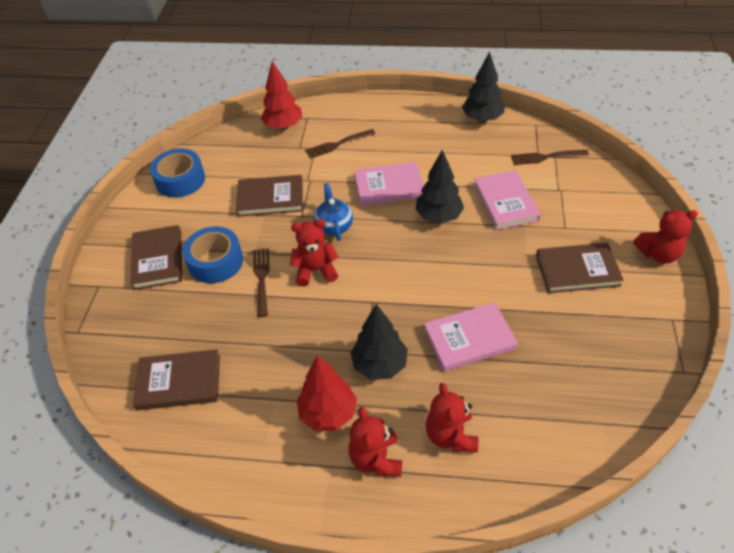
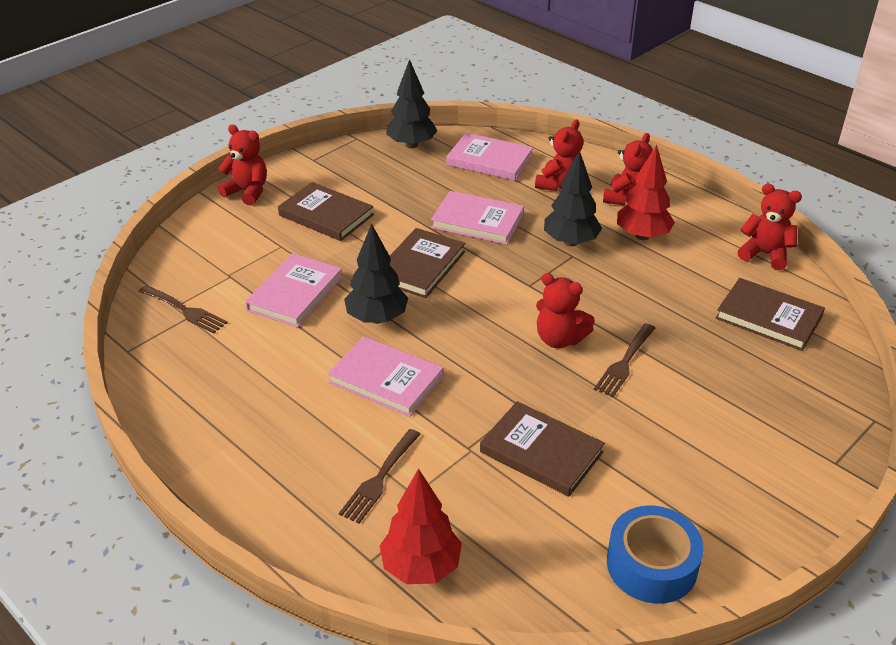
camera: 145 degrees left, 10 degrees down
brown book [130,225,182,290] -> brown book moved to [389,228,465,298]
blue tape [183,226,243,283] -> none
brown fork [305,129,376,159] -> brown fork turned 105 degrees clockwise [339,429,421,524]
blue teapot [314,183,353,241] -> none
black tree [462,51,504,122] -> black tree moved to [386,59,437,149]
none -> pink book [447,133,533,181]
none -> red teddy bear [737,184,802,270]

